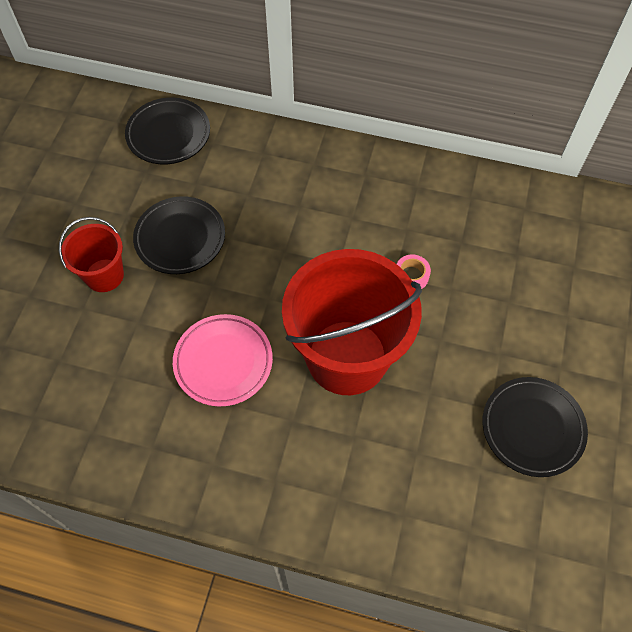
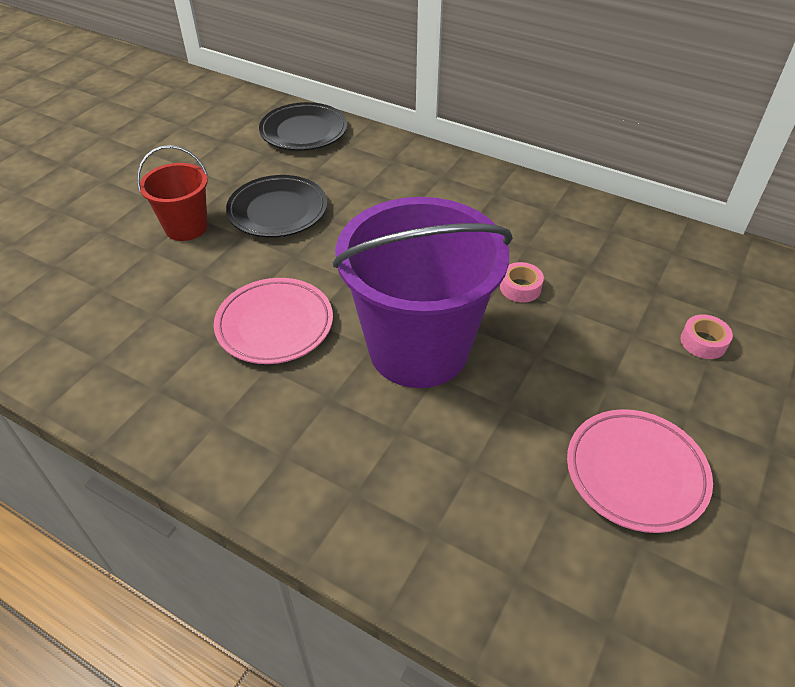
camera: 15 degrees right, 15 degrees down
red bucket [282,249,422,395] -> purple bucket [333,197,513,388]
black plate [483,377,588,477] -> pink plate [567,409,713,533]
none -> pink tape [680,314,733,359]

